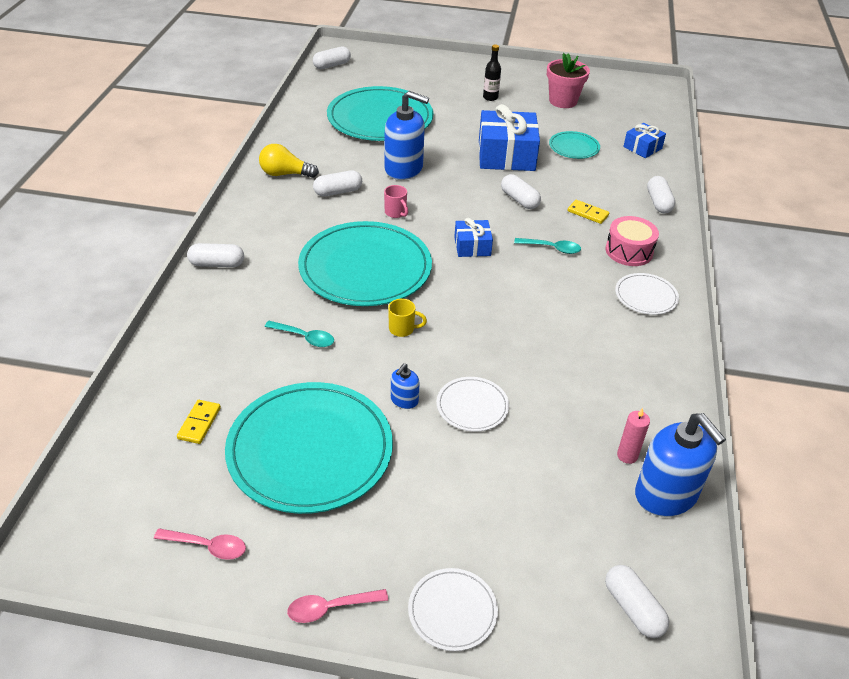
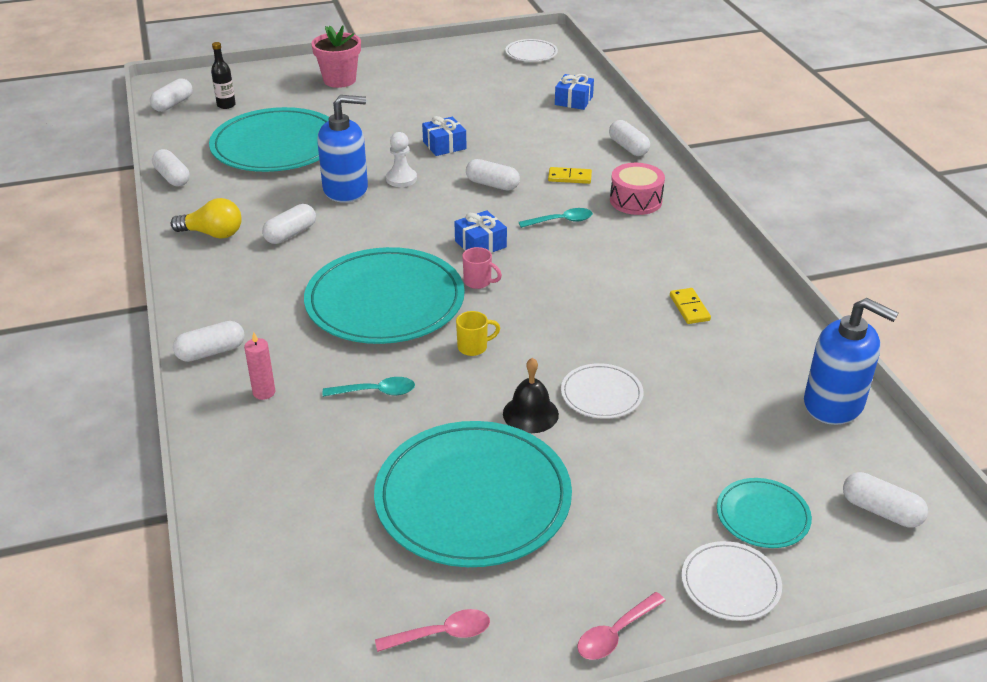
camera: 25 degrees left, 5 degrees down
yellow domino [177,400,221,444] -> yellow domino moved to [670,288,711,324]
yellow light bulb [259,144,319,178] -> yellow light bulb turned 150 degrees counterclockwise [171,198,242,238]
pink mug [384,185,408,218] -> pink mug moved to [462,247,502,289]
blue soap dispenser [391,363,420,409] -> black bell [503,358,559,433]
blue gift [479,104,540,171] -> blue gift [422,116,467,156], size x0.53
black bottle [483,45,501,101] -> black bottle moved to [211,42,236,109]
pink flower pot [547,53,590,108] -> pink flower pot moved to [311,25,361,88]
turquoise plate [549,131,600,159] -> turquoise plate moved to [717,478,812,548]
white plate [615,273,679,315] -> white plate moved to [505,39,558,62]
pink candle [617,408,650,464] -> pink candle moved to [244,332,276,400]
none -> white capsule [152,149,190,187]
none -> white pawn [386,132,417,187]

